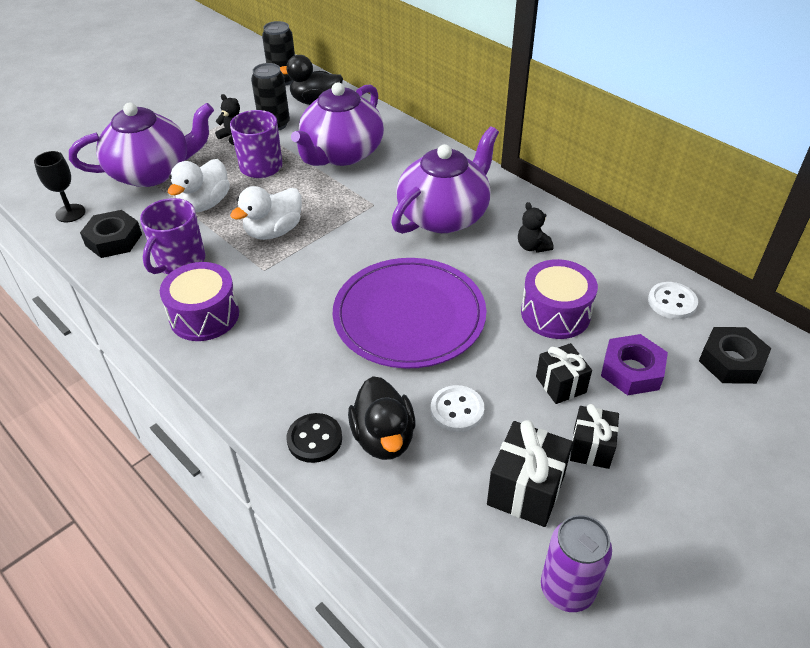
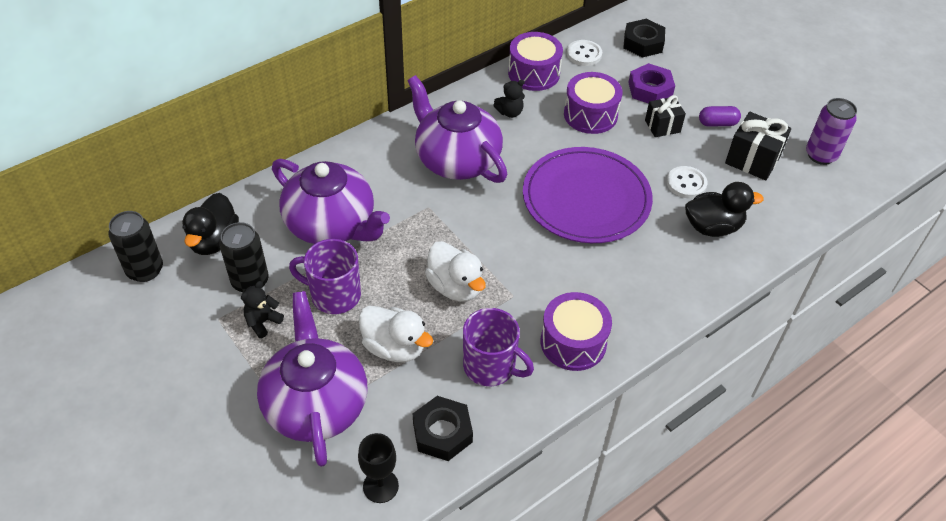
camera: 85 degrees left, 5 degrees up
black button [287,413,342,463] -> none
black gift [570,404,619,469] -> purple capsule [699,106,741,127]
none -> purple drum [508,32,563,91]

